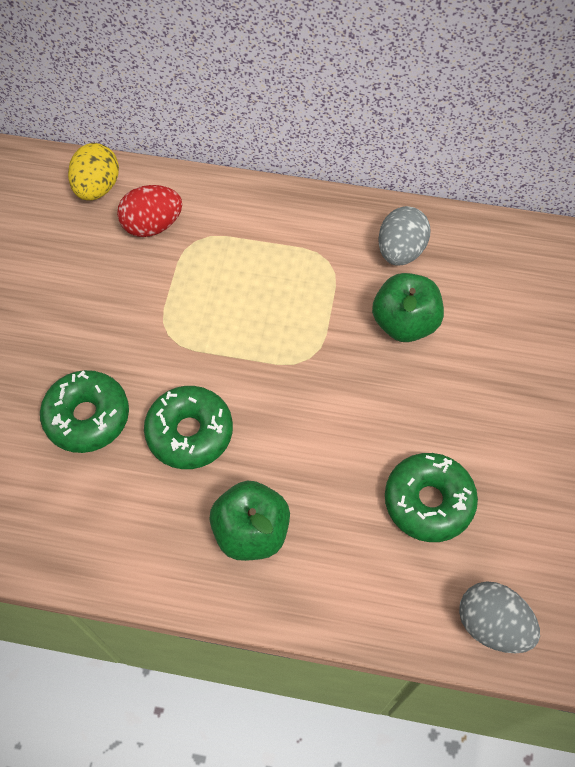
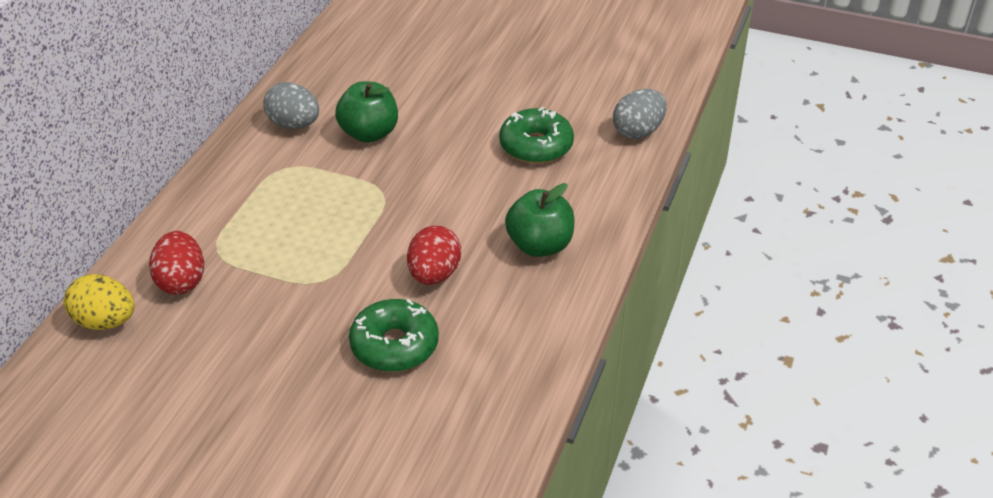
camera: 80 degrees left, 20 degrees down
green donut [144,386,233,469] -> red egg [407,225,461,285]

